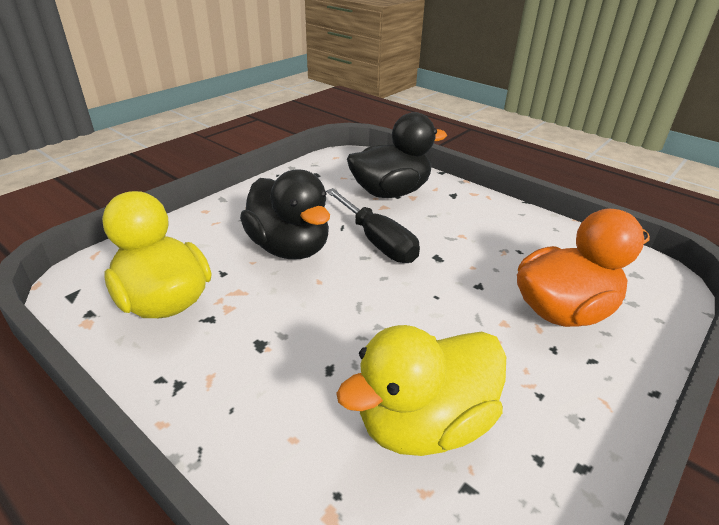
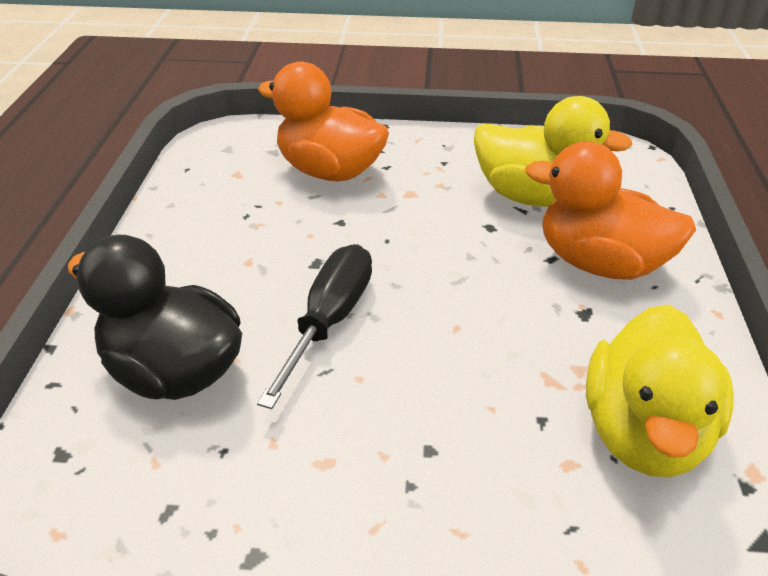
camera: 125 degrees left, 5 degrees up
black duck [240,169,330,259] -> none
none -> orange duck [525,141,696,280]

